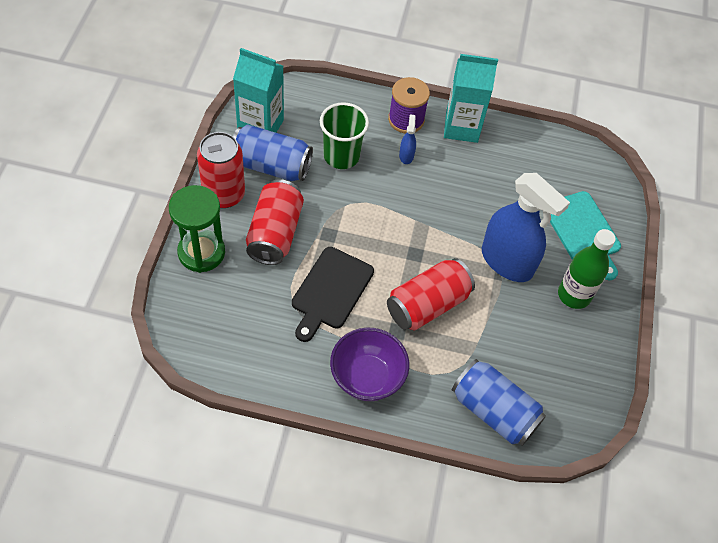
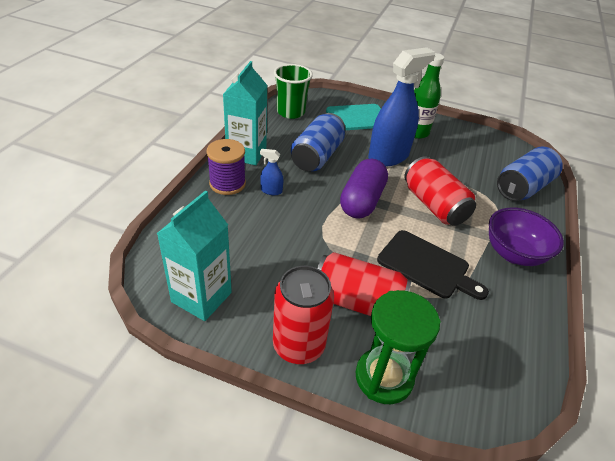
camera: 80 degrees left, 15 degrees down
blue can [233,124,313,181] -> blue can moved to [291,113,346,171]
green cup [320,102,369,169] -> green cup moved to [274,64,313,119]
none -> purple capsule [340,158,388,219]

